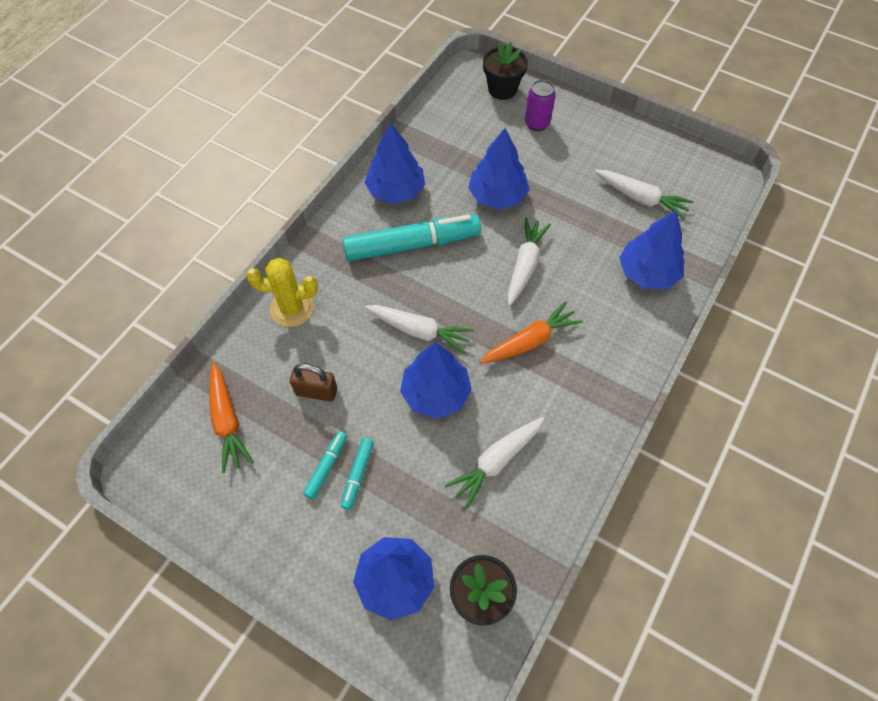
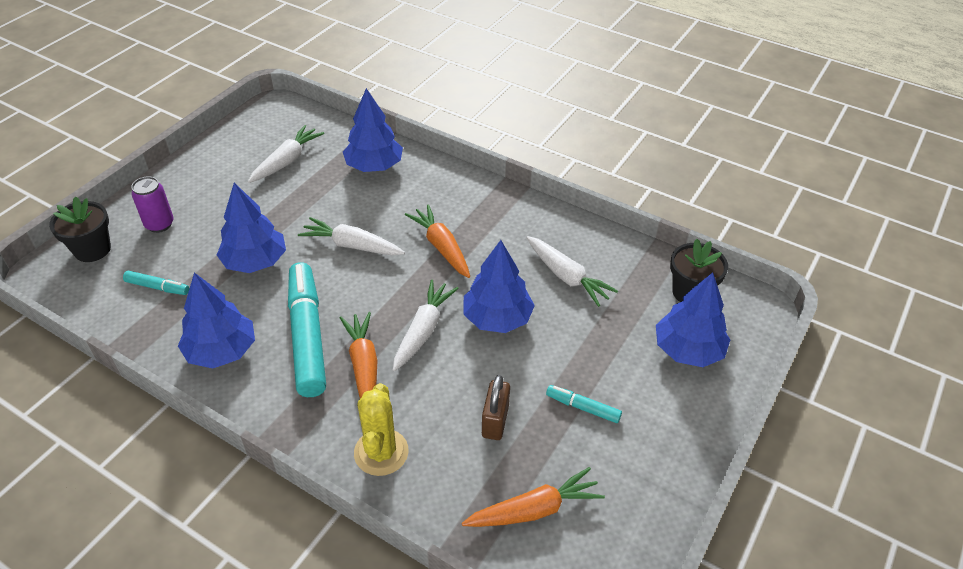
camera: 90 degrees left, 15 degrees down
turquoise marker [341,438,374,510] -> turquoise marker moved to [123,270,189,295]
none -> orange carrot [340,312,377,398]

